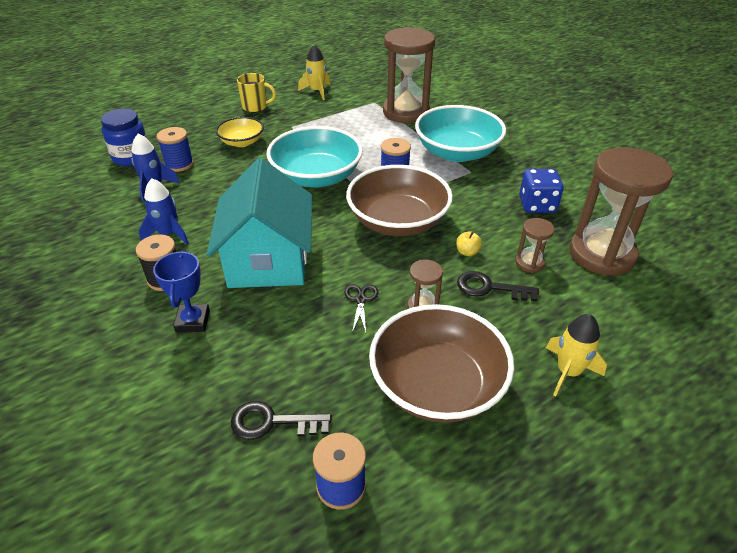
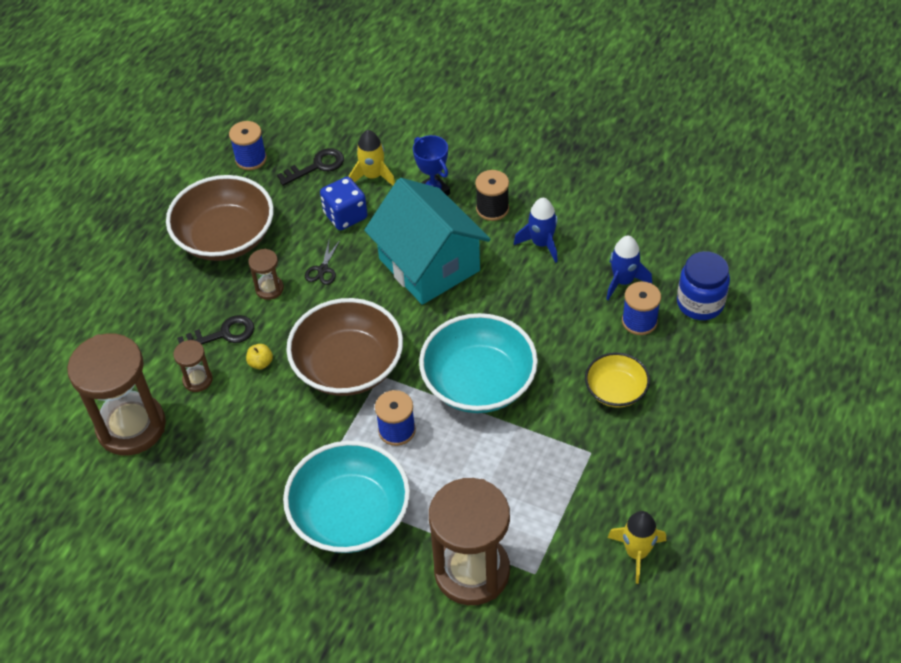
camera: 150 degrees right, 10 degrees up
yellow mug [237,73,276,112] -> none
black scissors [344,285,378,332] -> black scissors turned 45 degrees clockwise [305,239,341,285]
blue dice [519,169,564,213] -> blue dice moved to [320,177,368,230]
yellow rocket [546,314,607,396] -> yellow rocket moved to [349,130,395,186]

